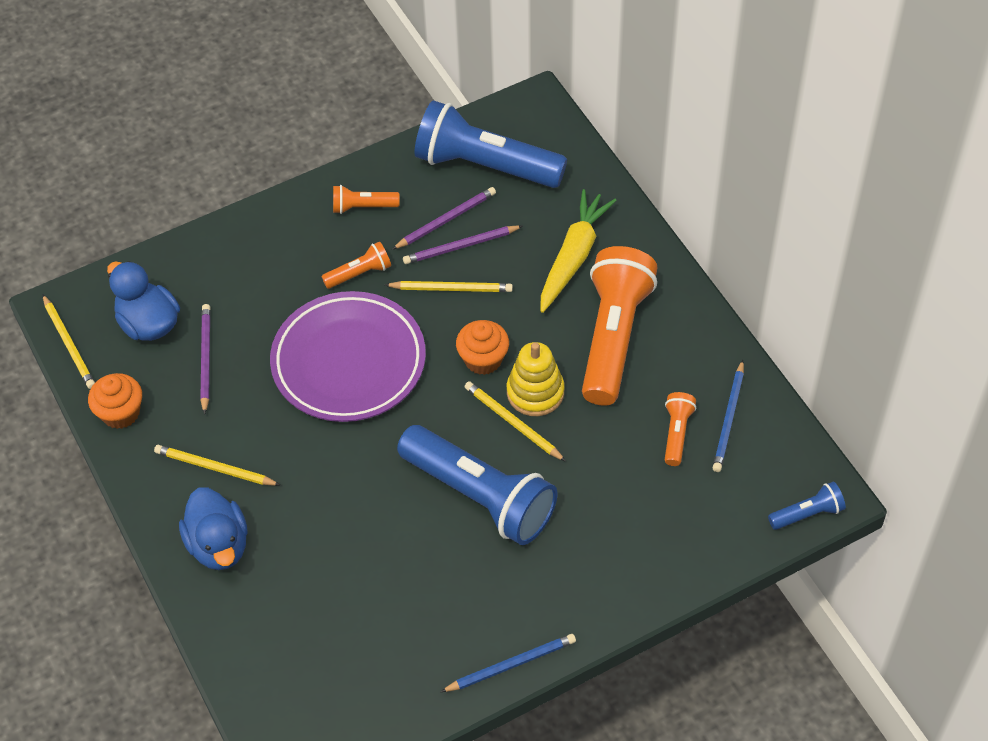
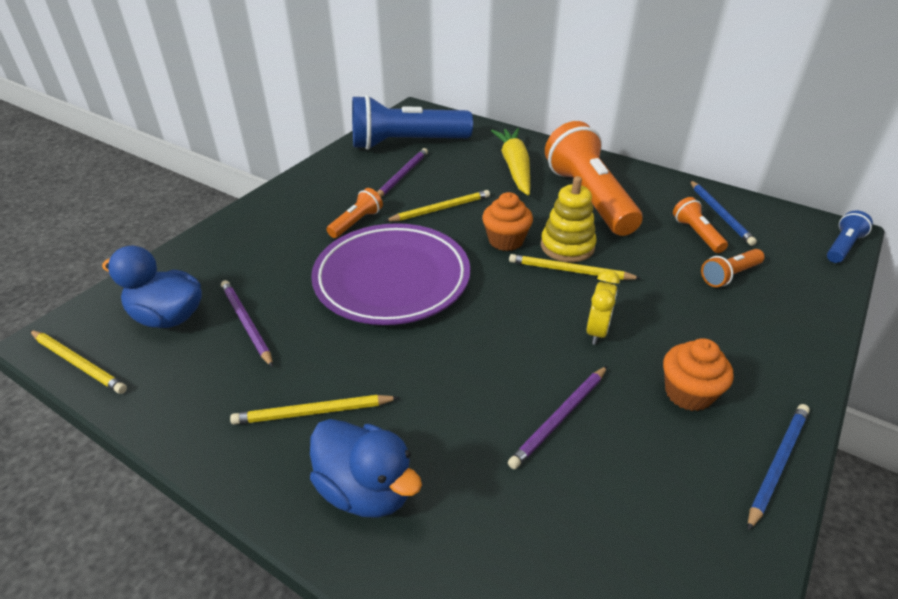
camera: 30 degrees left, 15 degrees down
orange cupcake [88,373,142,429] -> orange cupcake moved to [663,338,734,411]
orange flashlight [333,185,400,214] -> orange flashlight moved to [701,249,765,287]
blue flashlight [397,425,557,545] -> yellow clock [586,270,620,345]
purple pencil [403,225,522,264] -> purple pencil moved to [508,366,607,469]

